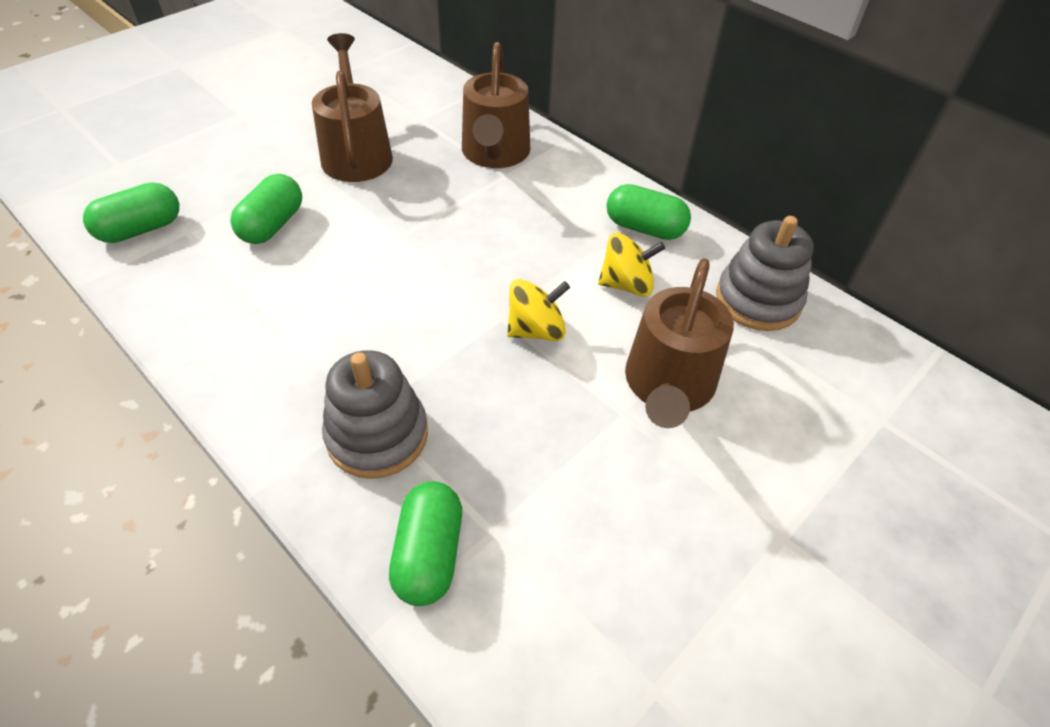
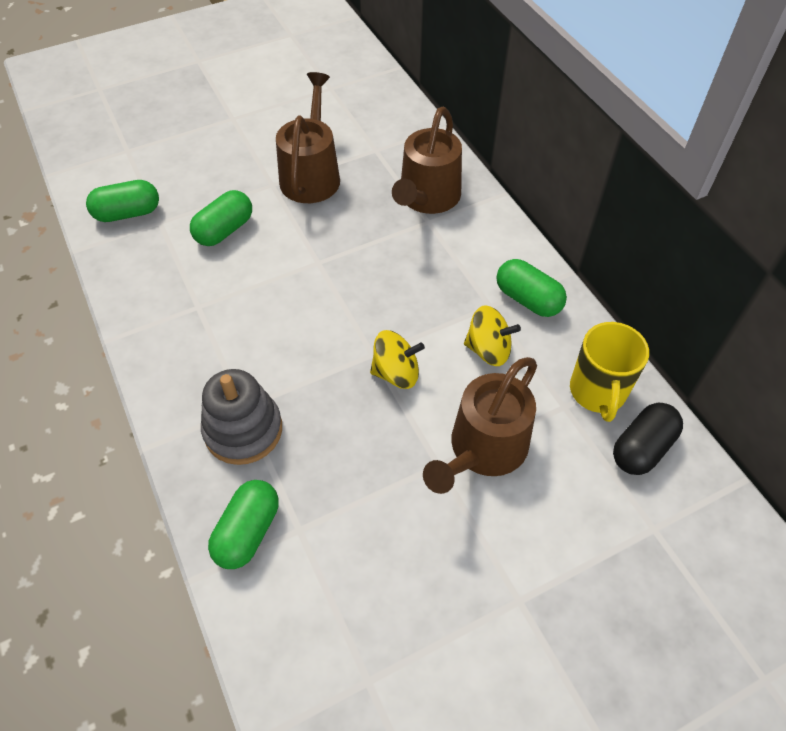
camera: 20 degrees right, 5 degrees up
grey stacking toy [716,216,814,331] -> yellow mug [570,322,649,422]
none -> black capsule [613,403,683,475]

